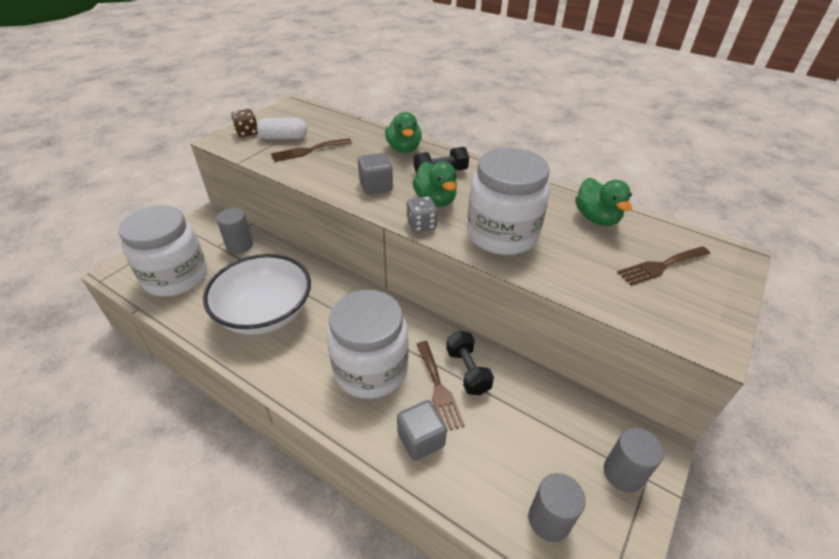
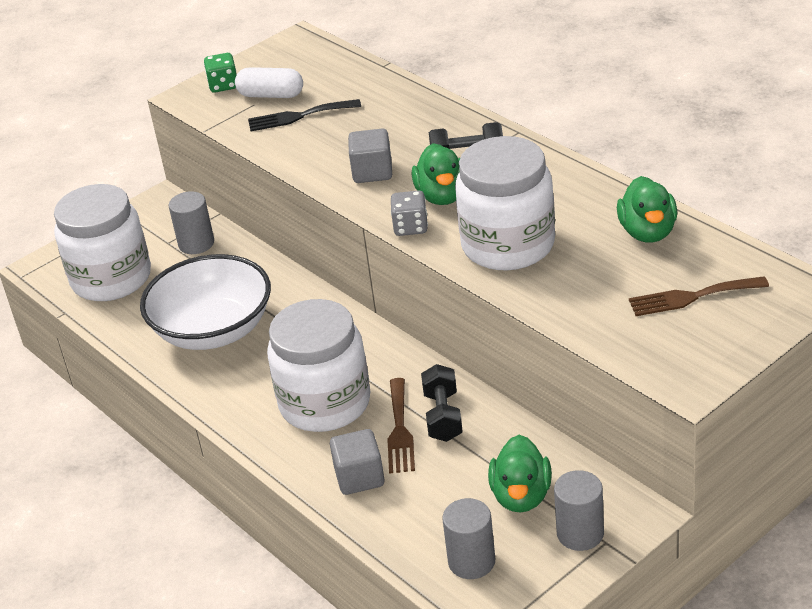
camera: 20 degrees right, 5 degrees down
brown dice [231,109,258,137] -> green dice [204,53,237,93]
brown fork [271,138,352,162] -> black fork [248,99,361,131]
green duck [385,112,422,153] -> green duck moved to [488,435,552,513]

